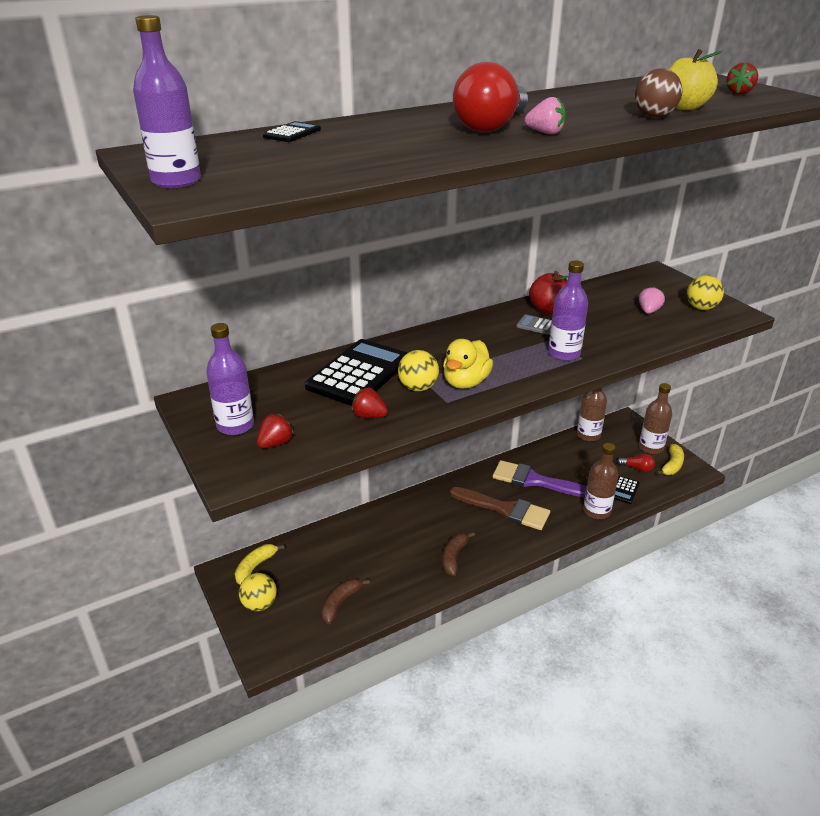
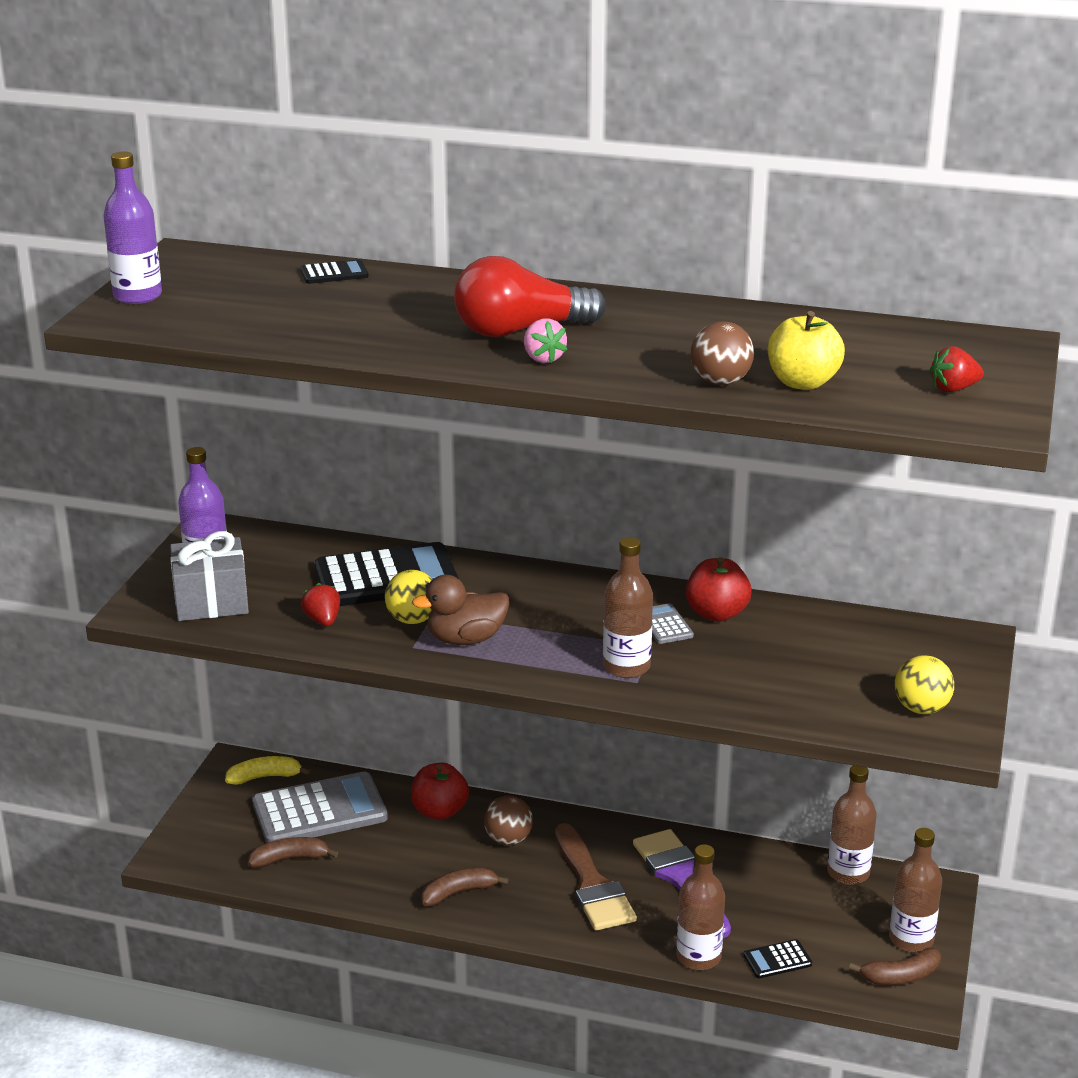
camera: 45 degrees right, 5 degrees down
yellow ball [239,573,277,611] -> none
red strawberry [257,413,294,448] -> grey gift [170,531,249,621]
yellow duck [443,339,493,389] -> brown duck [412,575,509,645]
purple bottle [548,261,588,361] -> brown bottle [603,537,653,678]
red light bulb [617,454,655,472] -> none
pink strawberry [639,286,665,314] -> none
yellow banana [656,444,684,475] -> brown banana [849,948,941,985]
none -> grey calculator [252,771,388,843]
none -> red apple [411,763,469,820]
none -> brown ball [484,796,533,845]

